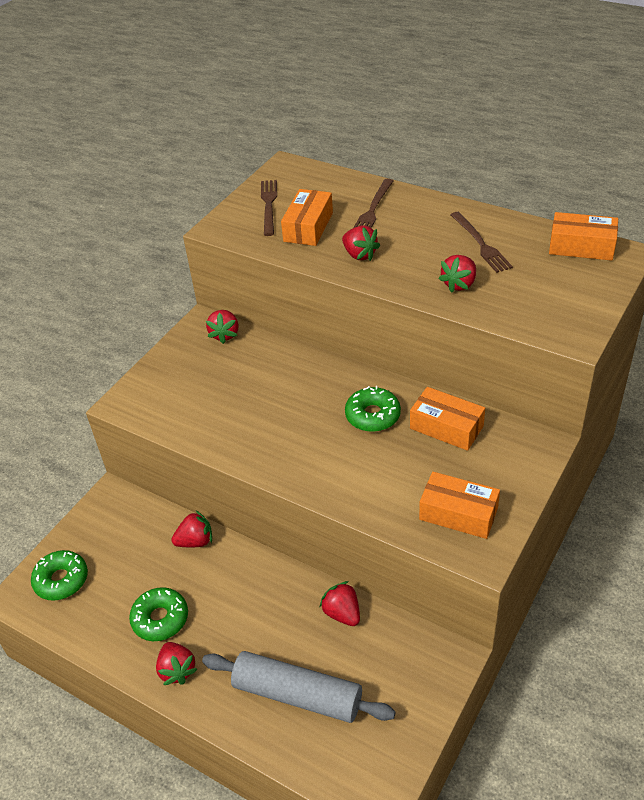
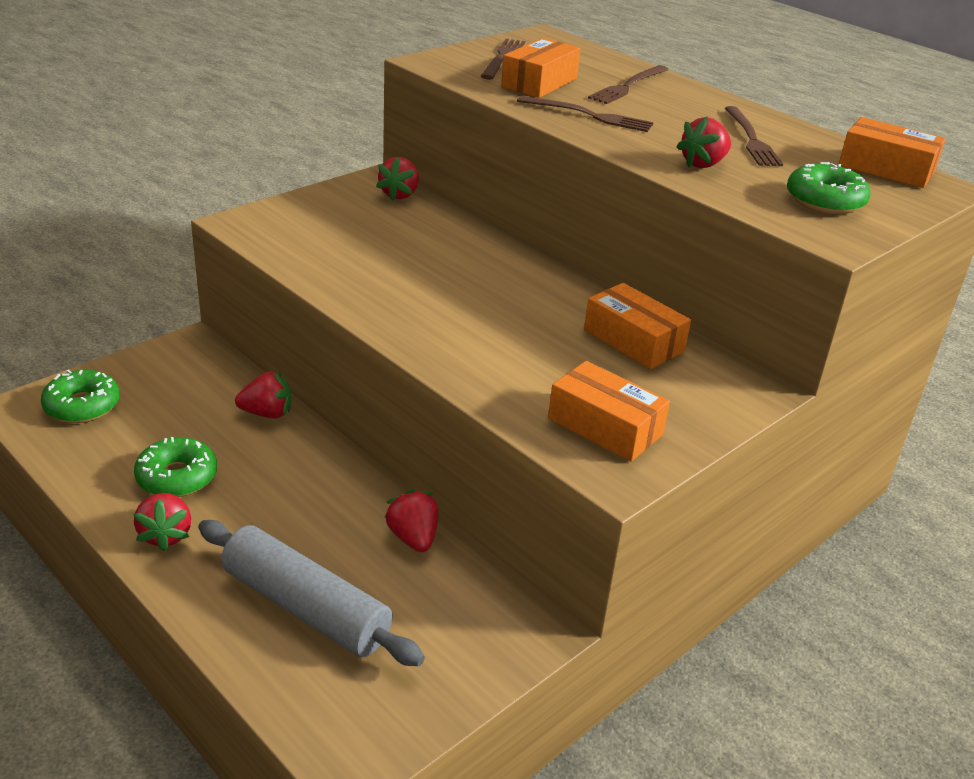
camera: 10 degrees right, 10 degrees down
red strawberry [342,226,380,261] -> brown fork [517,96,654,132]
green donut [345,386,401,432] -> green donut moved to [787,162,871,214]

